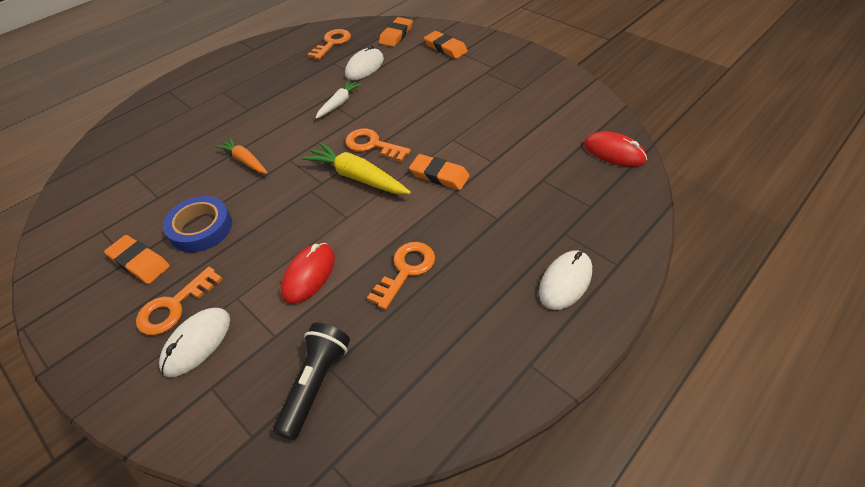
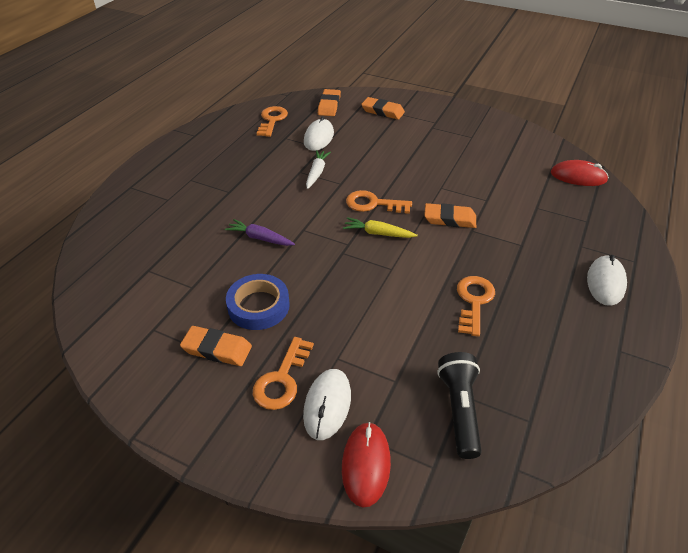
camera: 20 degrees left, 5 degrees down
orange carrot [215,137,268,174] -> purple carrot [225,219,295,246]
red mouse [281,243,335,304] -> red mouse moved to [342,422,391,507]
yellow carrot [302,142,411,194] -> yellow carrot [343,217,418,238], size x0.63

